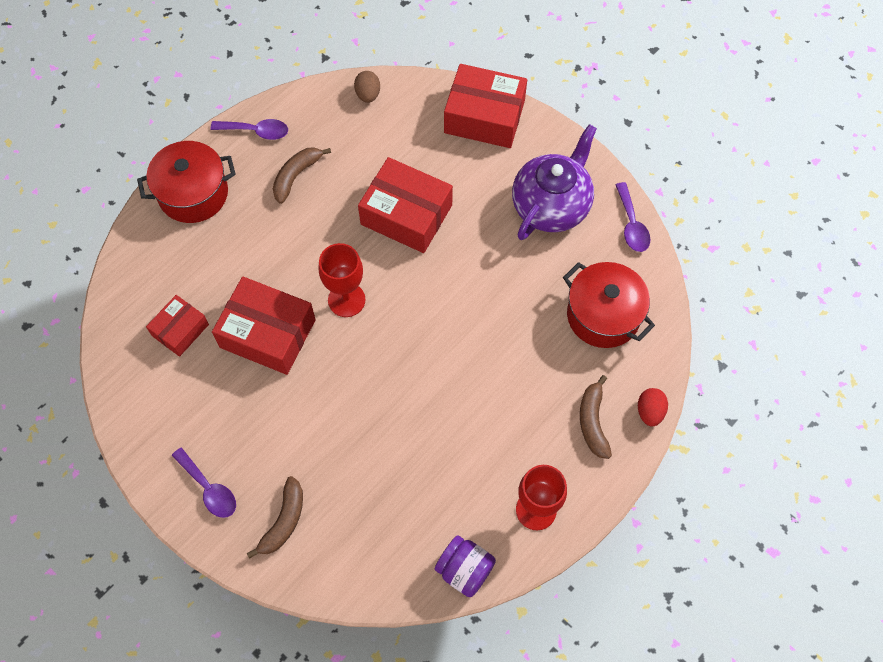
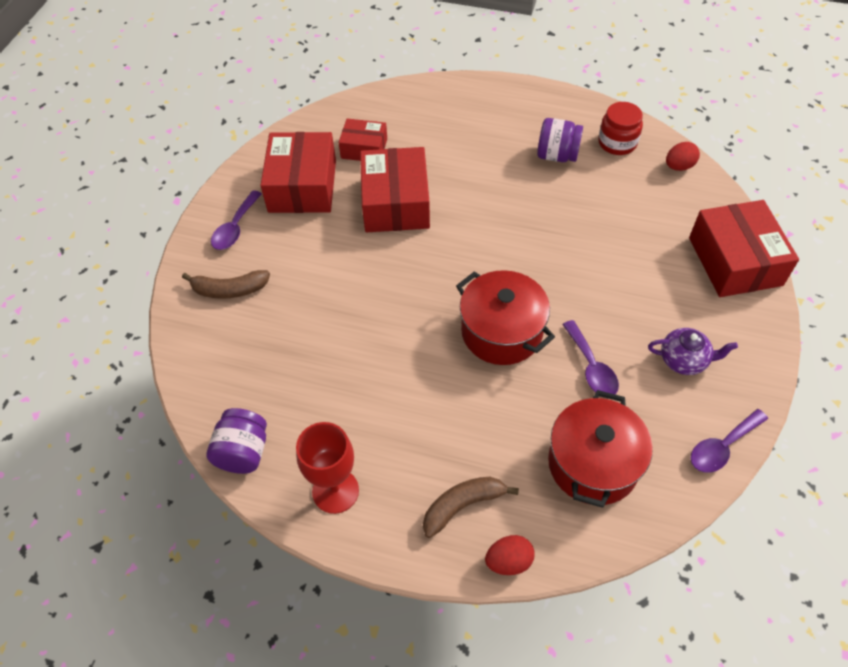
camera: 65 degrees right, 10 degrees down
red pot [137,141,236,223] -> red pot moved to [456,270,555,365]
purple spoon [210,119,288,140] -> purple spoon moved to [562,320,619,394]
brown banana [273,147,331,204] -> purple jar [537,118,583,162]
red goblet [318,243,365,317] -> none
brown egg [354,71,380,103] -> red egg [666,142,700,171]
red box [358,157,453,253] -> red box moved to [260,132,336,213]
purple teapot [512,124,597,240] -> purple teapot [648,328,738,375], size x0.52
none -> red jar [598,102,643,155]

